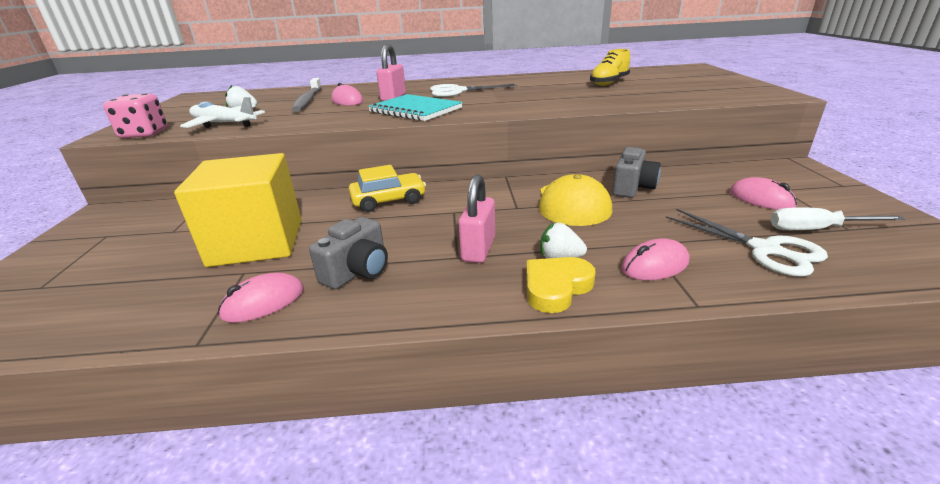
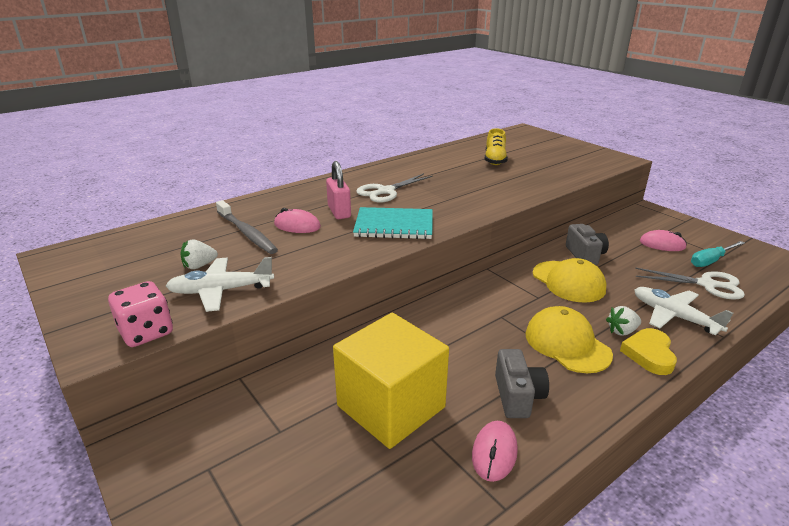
camera: 35 degrees left, 0 degrees up
yellow car [349,165,426,212] -> none
pink padlock [459,174,495,263] -> yellow cap [525,306,613,373]
pink mouse [621,238,689,280] -> white plane [634,287,733,336]
white screwdriver [770,207,905,230] -> turquoise screwdriver [691,241,745,267]

